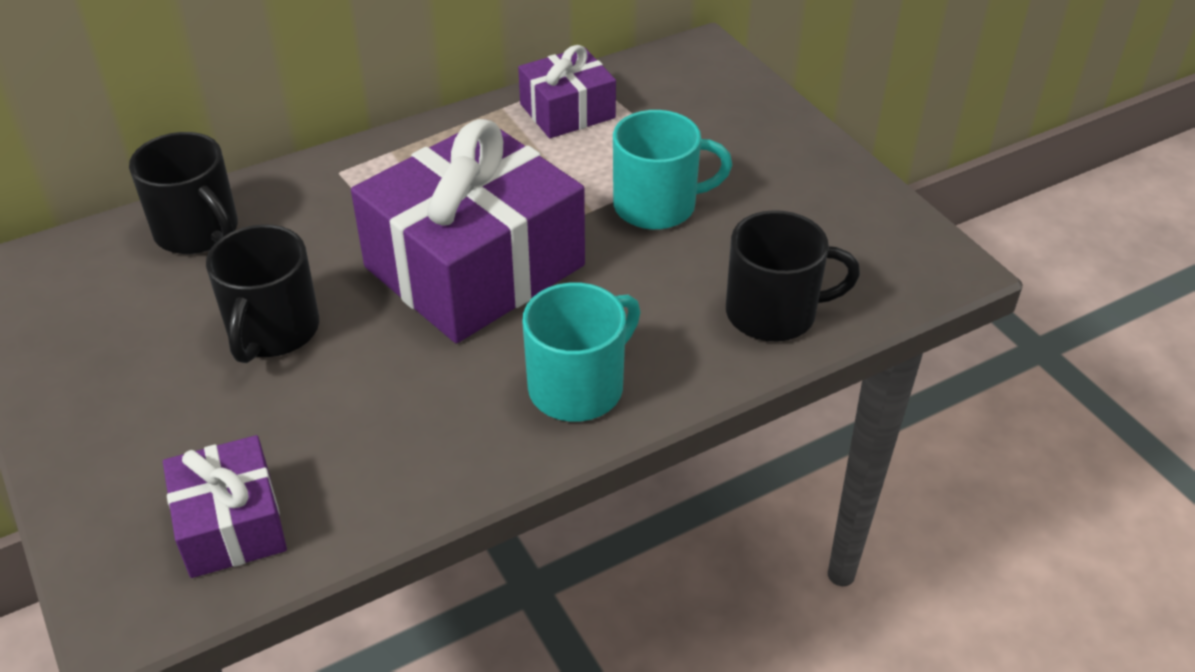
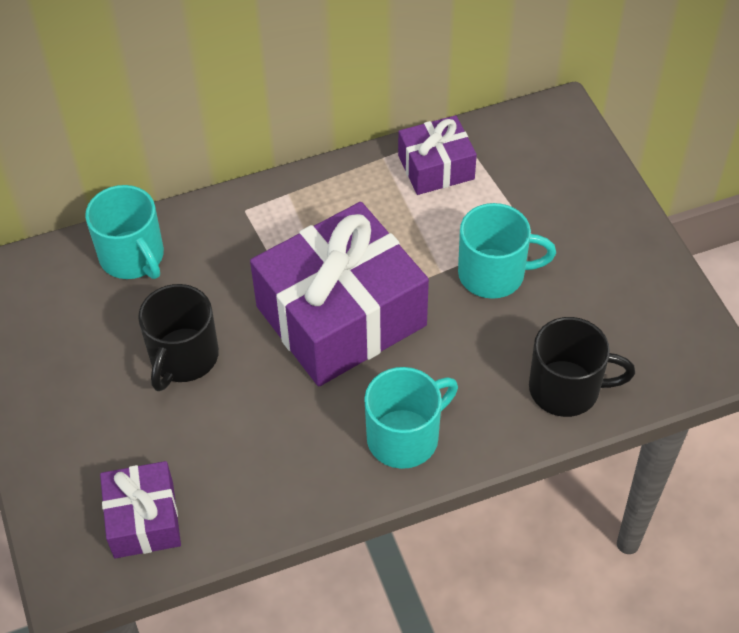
camera: 10 degrees right, 10 degrees up
black mug [129,132,238,254] -> turquoise mug [85,185,164,279]

